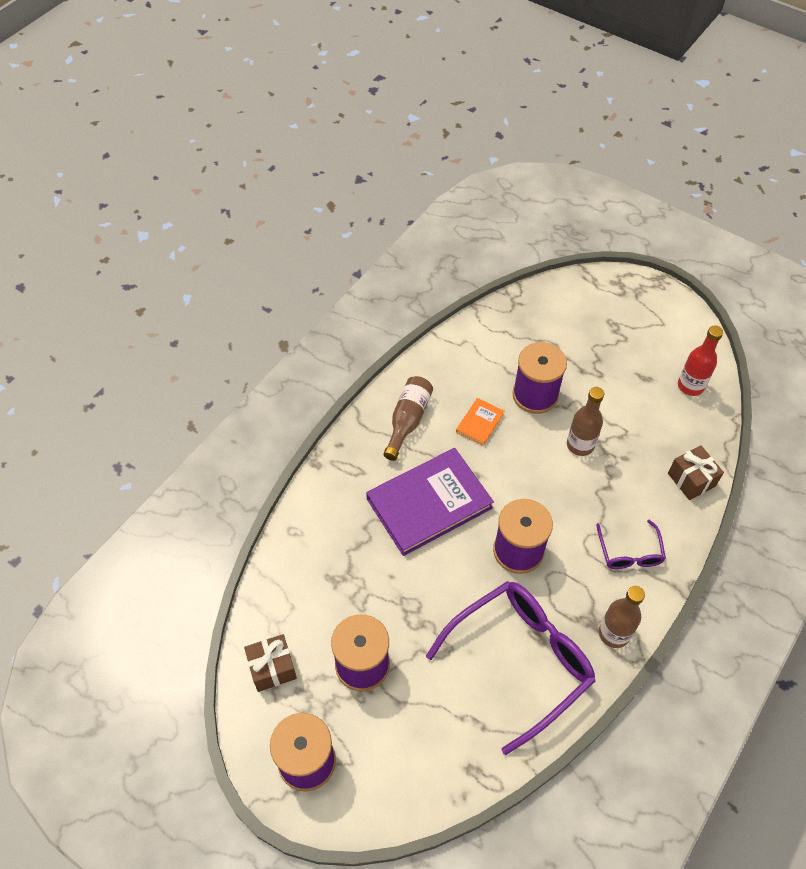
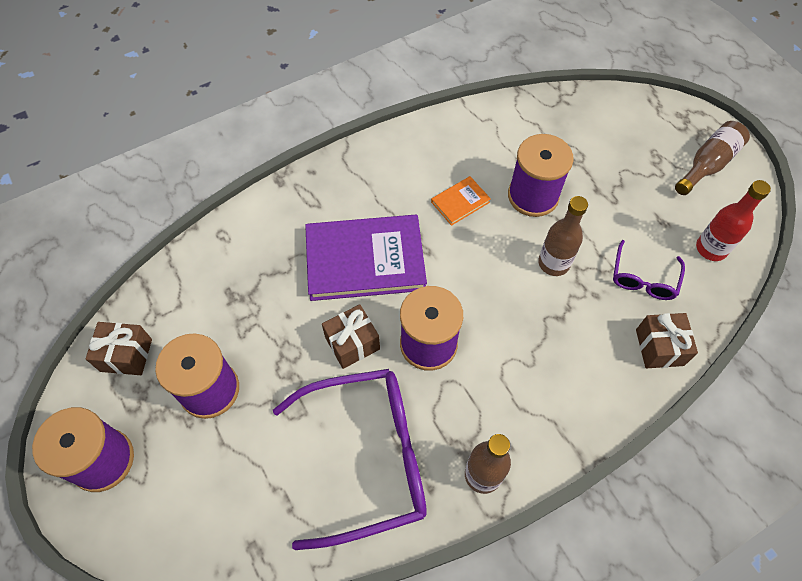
camera: 25 degrees right, 5 degrees up
brown bottle [383,376,433,461] -> brown bottle moved to [675,121,750,195]
purple glasses [596,520,666,569] -> purple glasses moved to [613,240,685,300]
none -> brown gift [322,304,380,369]

